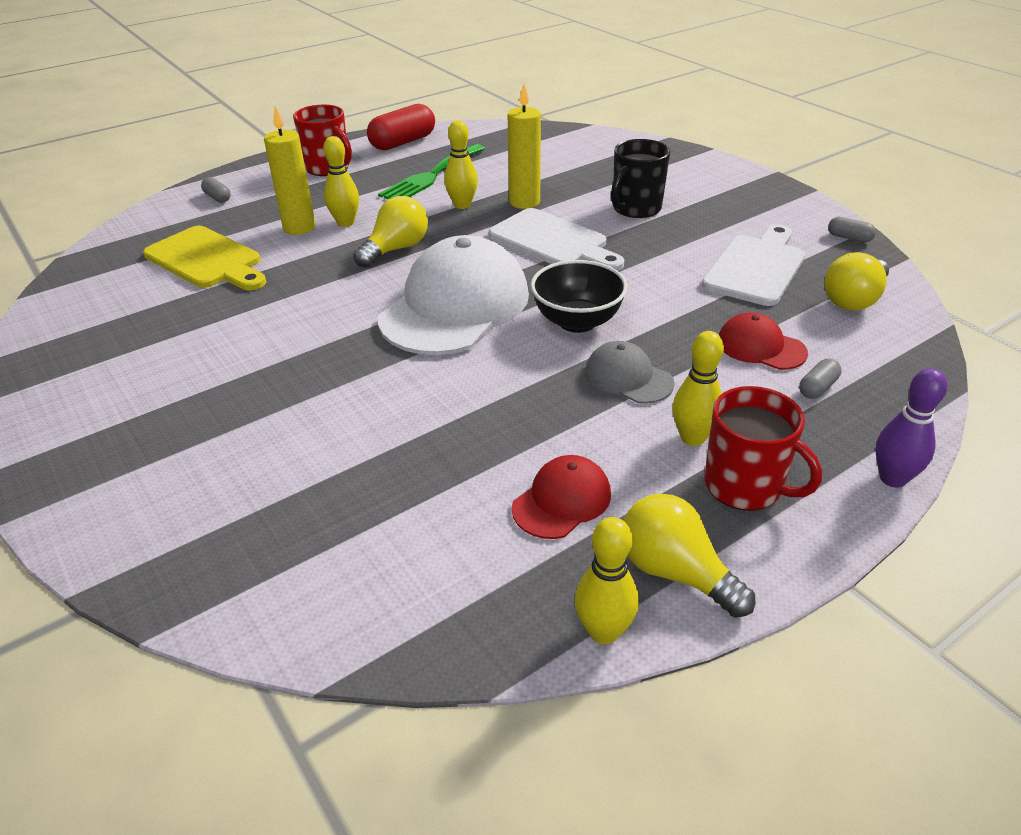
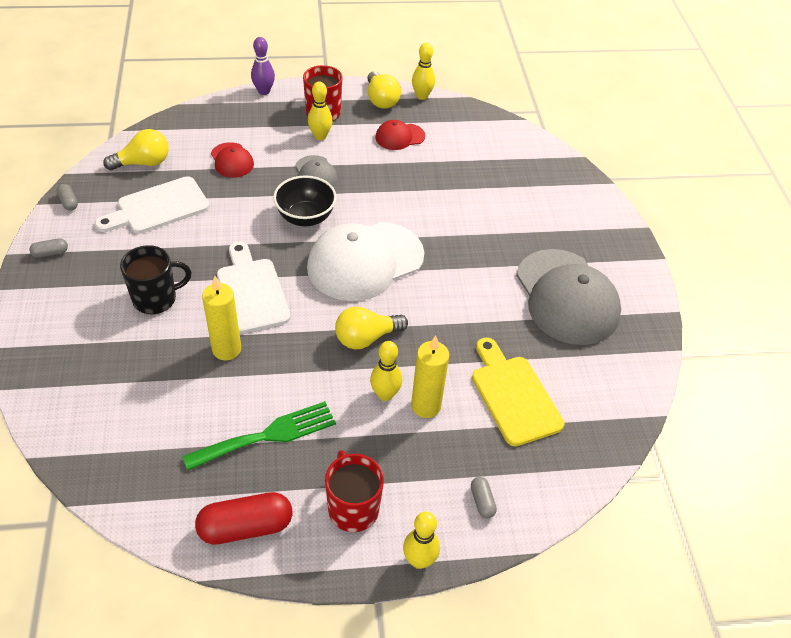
camera: 155 degrees left, 10 degrees up
yellow bowling pin [444,120,478,209] -> yellow bowling pin moved to [403,512,440,569]
grey capsule [799,359,842,399] -> grey capsule moved to [29,238,68,258]
none -> grey cap [516,249,621,345]

